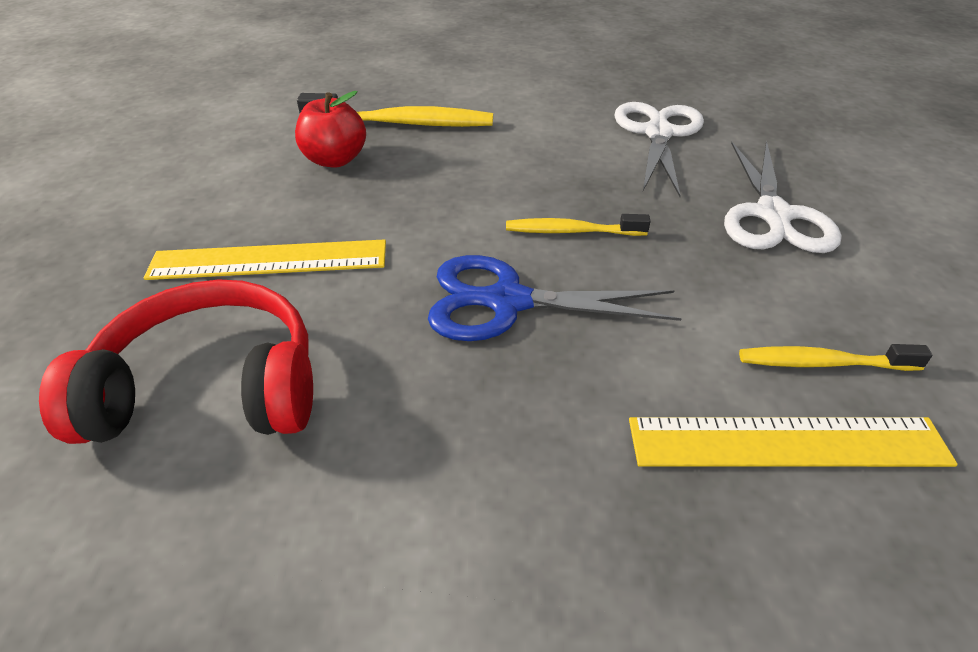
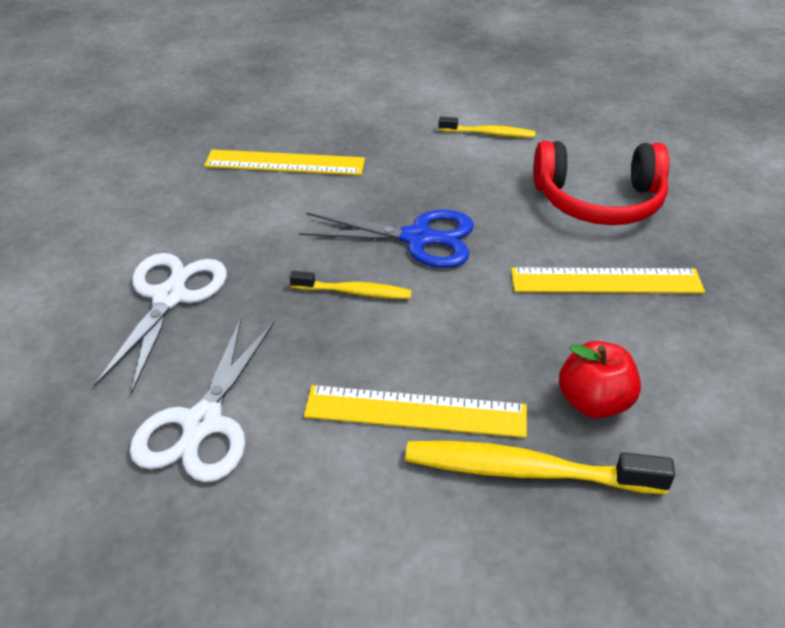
camera: 175 degrees left, 0 degrees up
yellow toothbrush [739,344,932,371] -> yellow toothbrush moved to [438,117,535,138]
none -> yellow ruler [304,385,527,438]

